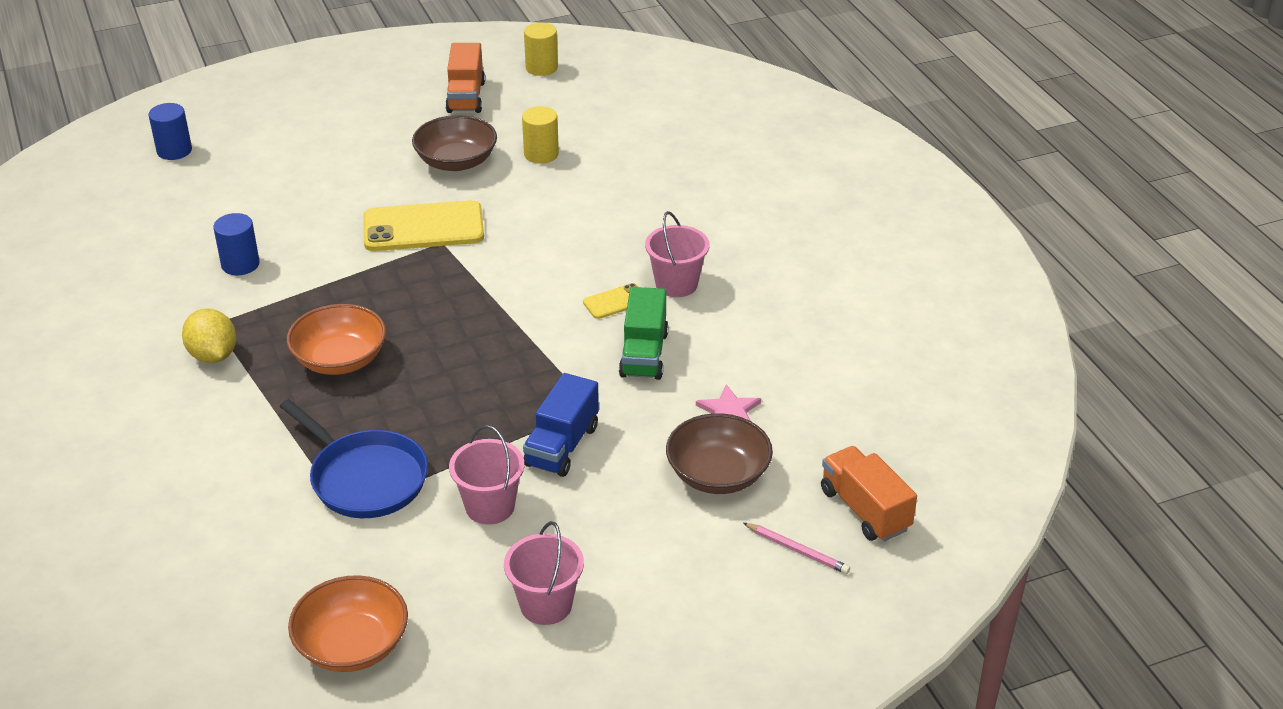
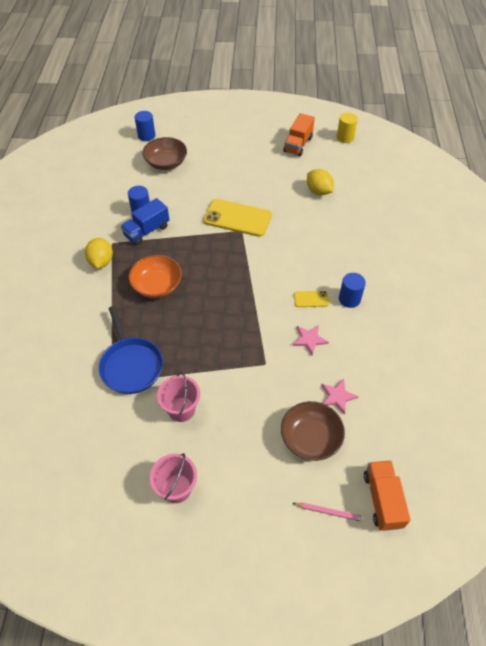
camera: 25 degrees right, 15 degrees up
orange bowl [288,575,408,672] -> none
brown bowl [412,115,497,171] -> brown bowl moved to [143,137,187,170]
yellow cylinder [522,106,559,164] -> yellow lemon [307,169,334,195]
blue truck [523,373,599,477] -> blue truck moved to [121,198,169,245]
green truck [619,287,668,380] -> pink star [292,325,329,356]
pink bucket [645,211,710,297] -> blue cylinder [339,273,366,308]
pink pencil [743,523,850,574] -> pink pencil turned 45 degrees counterclockwise [293,503,365,522]

